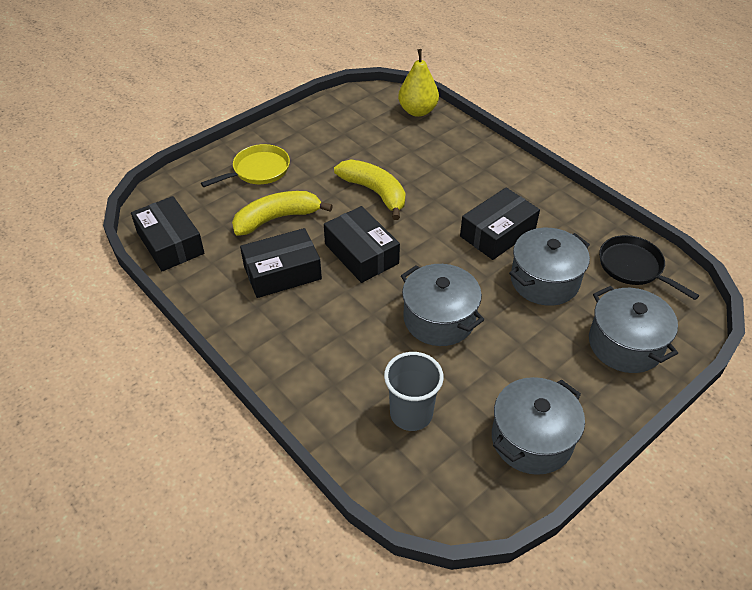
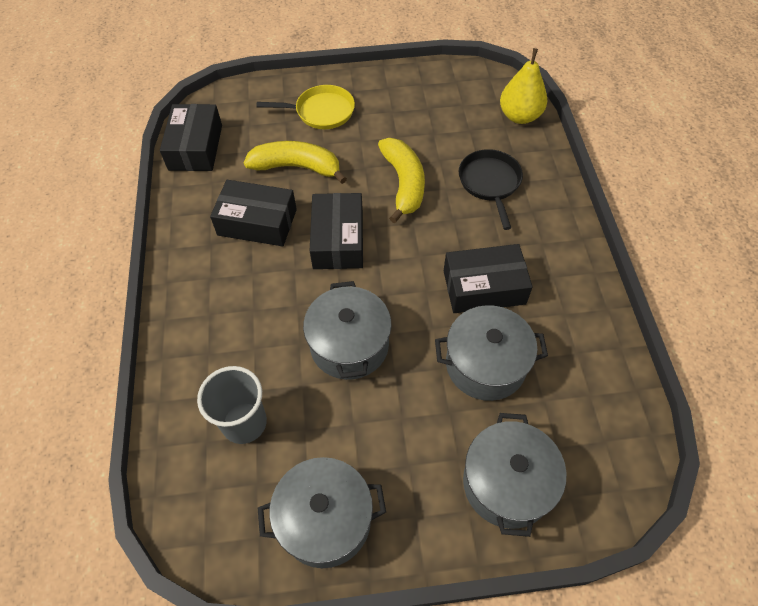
camera: 35 degrees right, 10 degrees up
black pan [599,235,699,300] -> black pan moved to [459,149,523,230]

